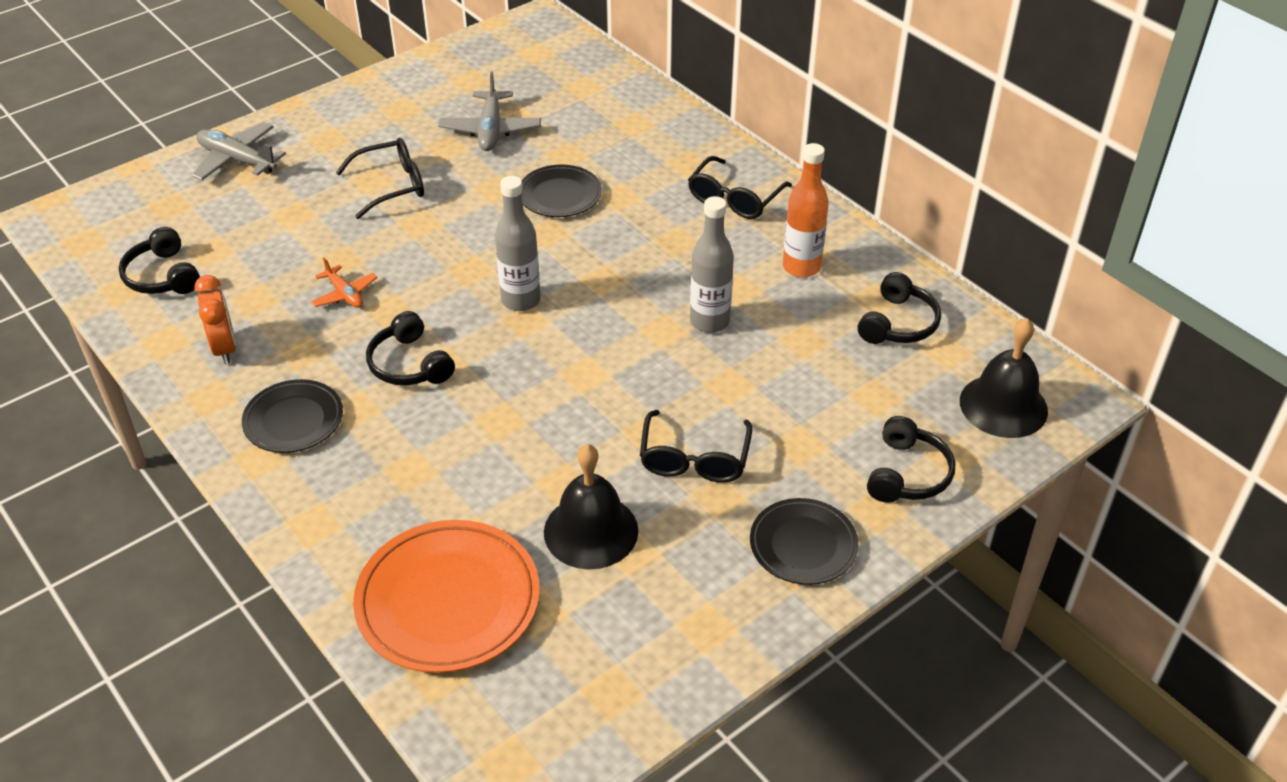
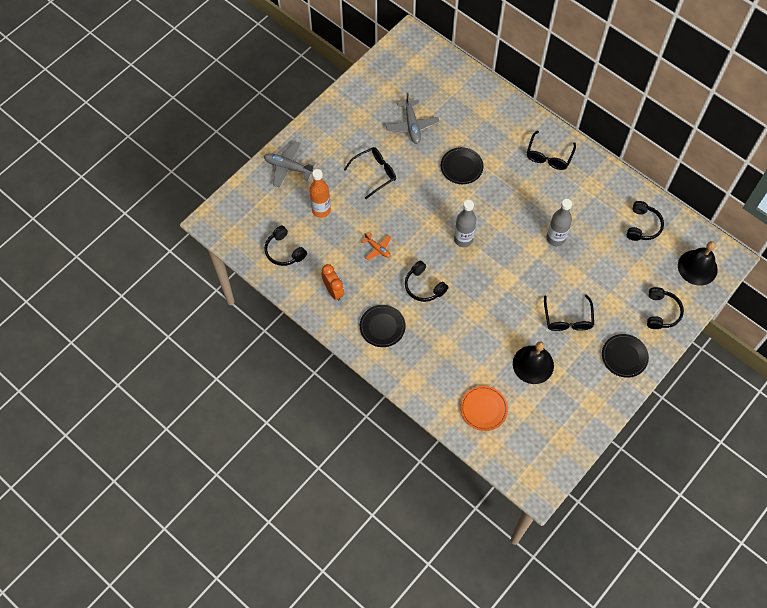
camera: 10 degrees left, 20 degrees up
orange plate [353,520,540,673] -> orange plate [460,386,508,431], size x0.61
orange bottle [783,143,829,277] -> orange bottle moved to [309,169,331,218]

